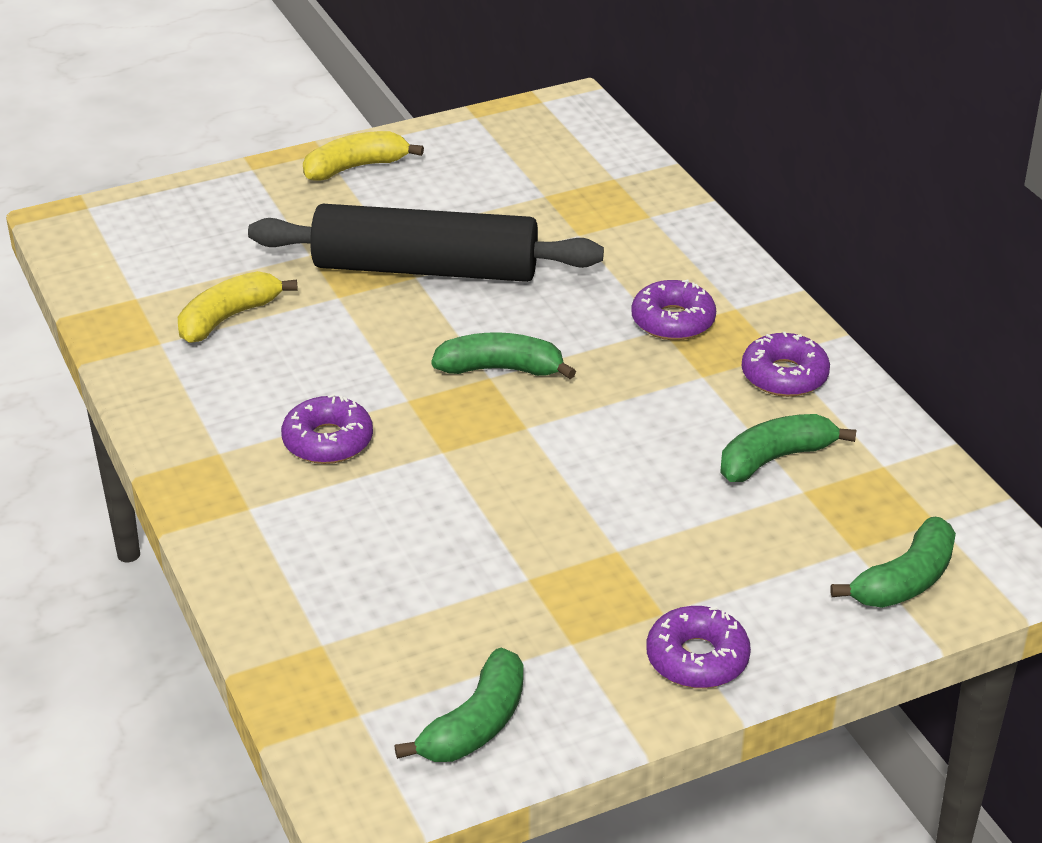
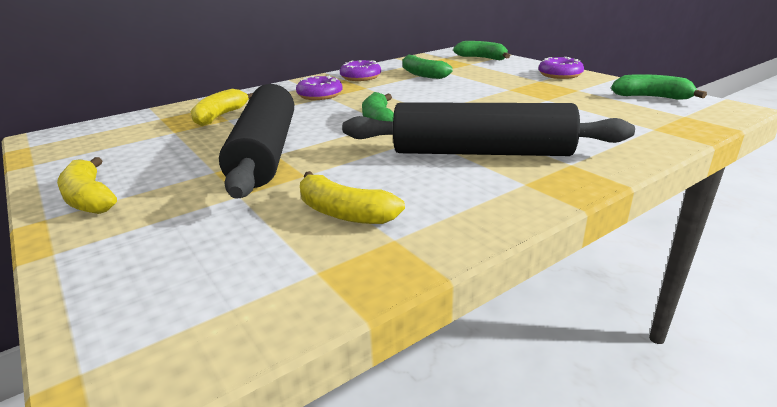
camera: 100 degrees left, 10 degrees down
purple donut [281,394,373,464] -> black rolling pin [342,102,635,156]
none -> yellow banana [190,89,253,126]

